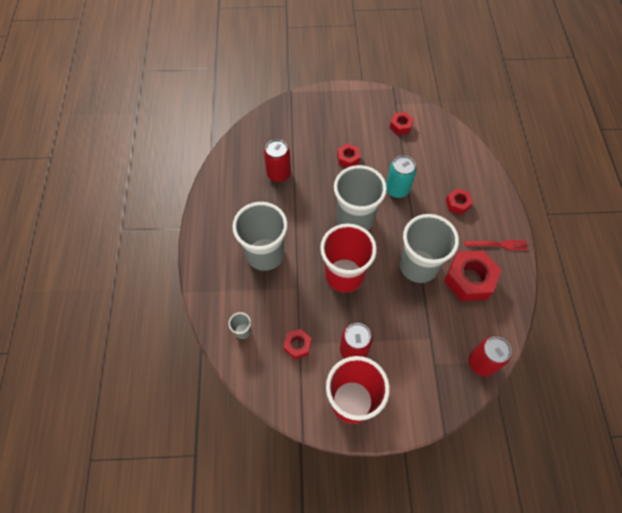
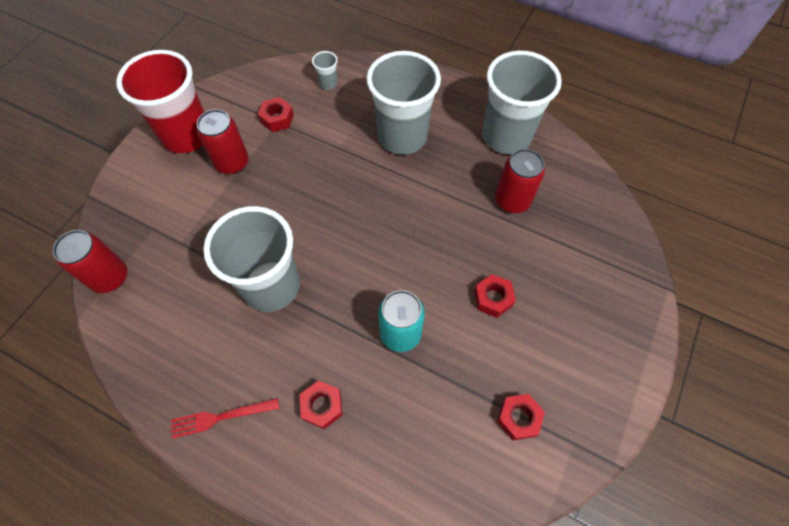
camera: 120 degrees right, 0 degrees up
red cup [320,224,377,293] -> none
grey cup [334,165,387,231] -> grey cup moved to [482,51,562,154]
red nut [444,250,501,302] -> none
red fork [465,240,528,250] -> red fork turned 45 degrees clockwise [171,398,279,439]

